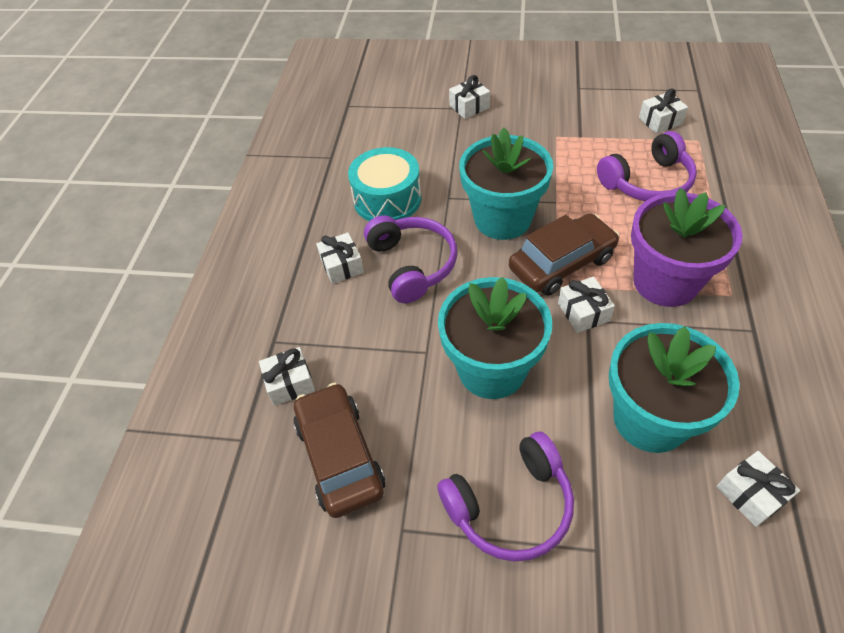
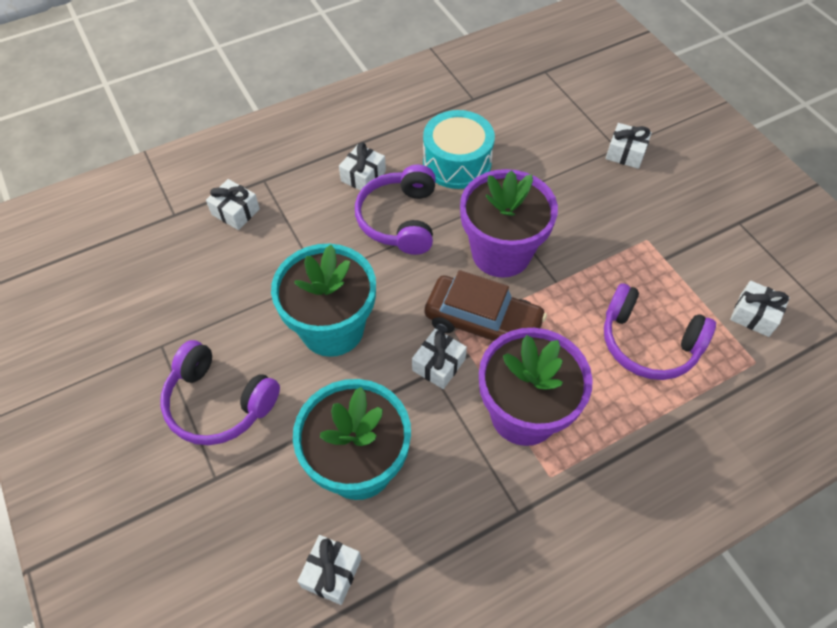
camera: 50 degrees right, 5 degrees up
brown car [293,383,385,518] -> none
purple headphones [364,215,457,303] -> purple headphones turned 150 degrees clockwise [355,164,436,255]
turquoise flower pot [459,127,553,240] -> purple flower pot [460,169,558,278]

